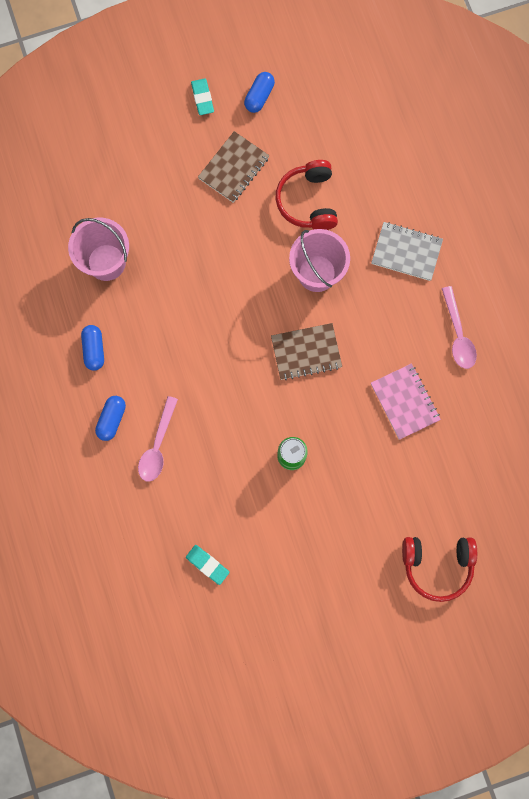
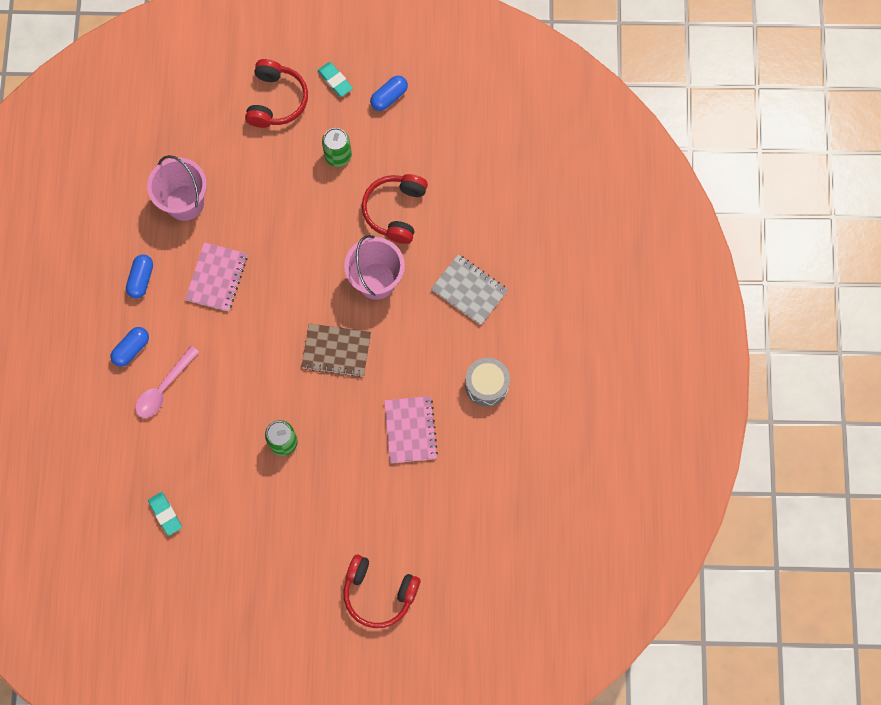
camera: 20 degrees right, 5 degrees down
turquoise eraser [191,79,214,115] -> turquoise eraser turned 45 degrees counterclockwise [317,62,353,97]
brown notebook [198,131,270,203] -> green can [322,128,352,167]
pink spoon [442,286,477,369] -> grey drum [465,358,510,407]
none -> pink notebook [185,242,247,312]
none -> red headphones [245,59,308,128]

